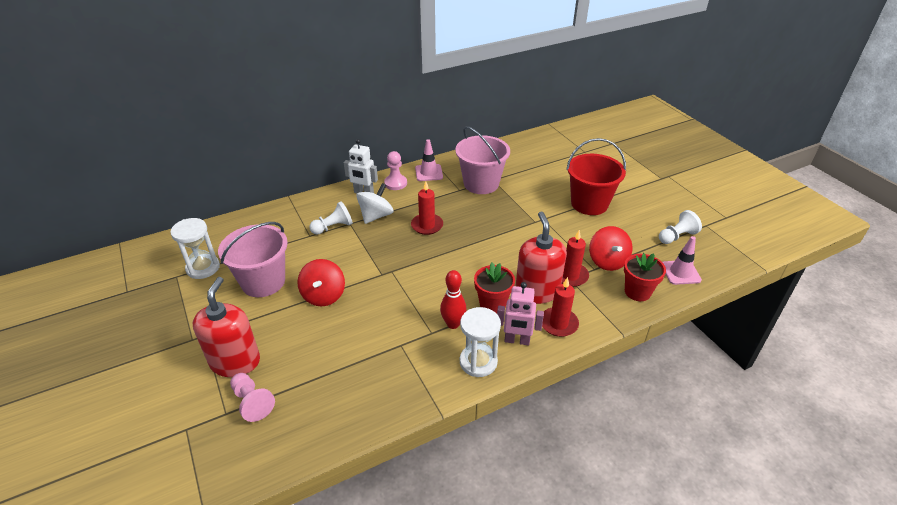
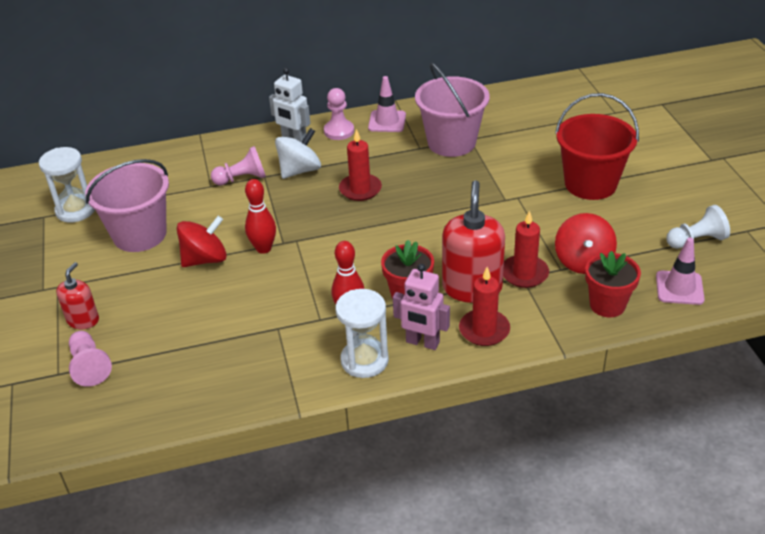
camera: 15 degrees right, 0 degrees up
red soap dispenser [193,277,260,377] -> red soap dispenser [56,262,99,329], size x0.56
red spinning top [297,259,345,306] -> red spinning top turned 135 degrees counterclockwise [177,216,227,267]
white pawn [309,201,353,235] -> pink pawn [211,146,266,185]
none -> red bowling pin [245,179,276,254]

